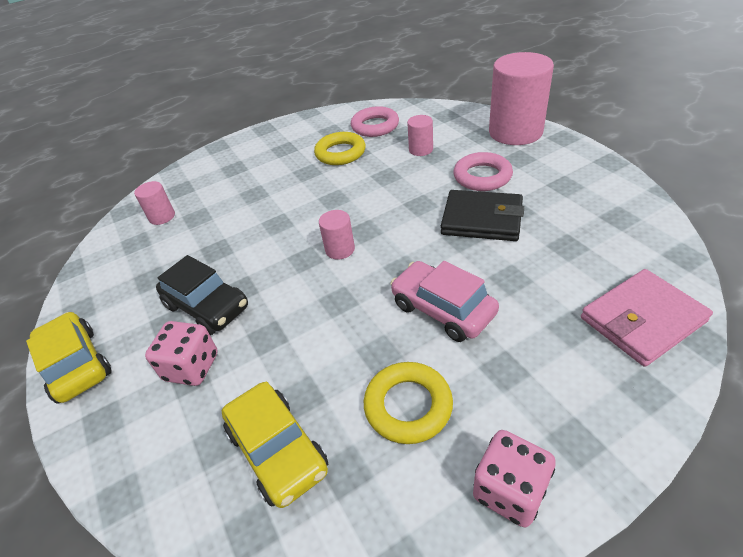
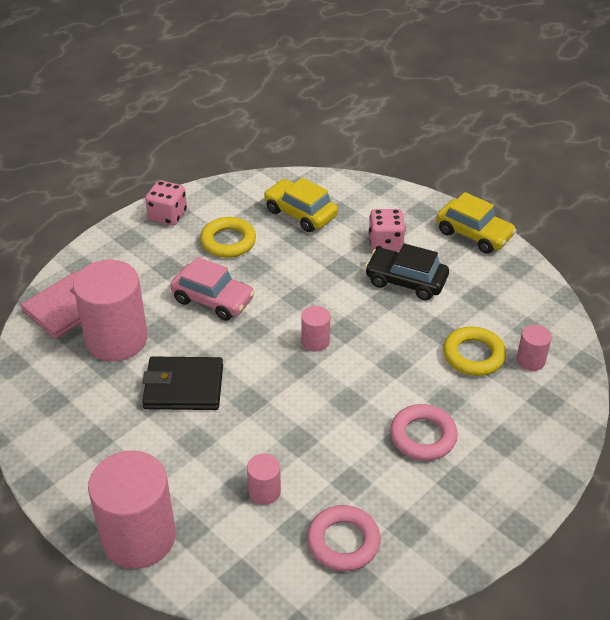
camera: 160 degrees right, 0 degrees up
yellow ring [314,132,366,165] -> yellow ring moved to [443,326,506,376]
pink ring [453,152,513,191] -> pink ring moved to [390,404,458,461]
none -> pink cylinder [73,260,148,361]

